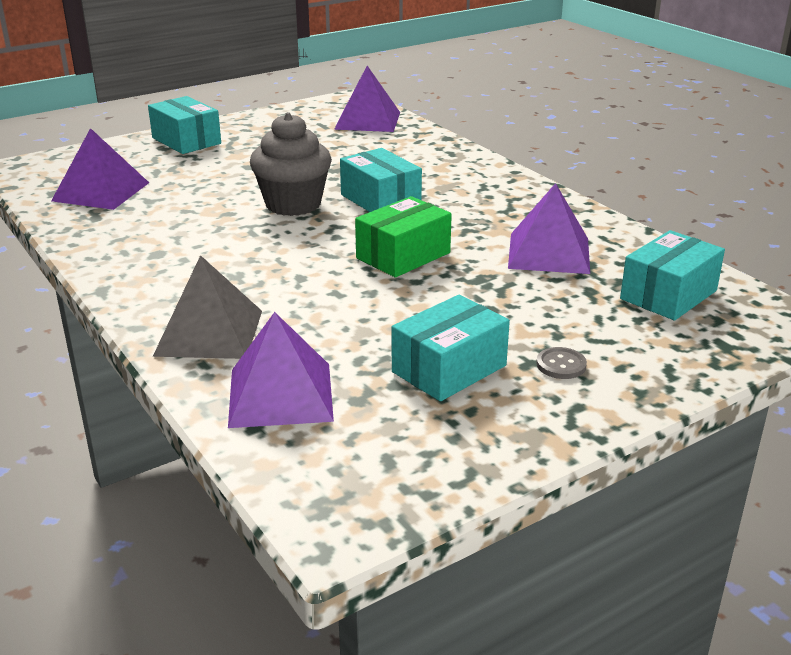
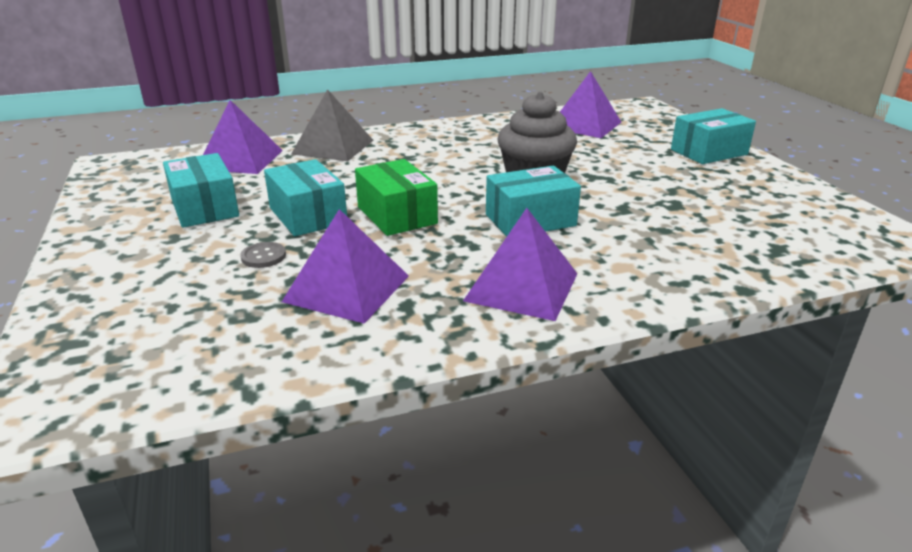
camera: 105 degrees right, 0 degrees up
purple pyramid [334,66,400,132] -> purple pyramid moved to [463,208,577,321]
grey button [536,347,587,379] -> grey button moved to [240,242,286,268]
turquoise box [620,230,725,320] -> turquoise box moved to [264,159,347,236]

